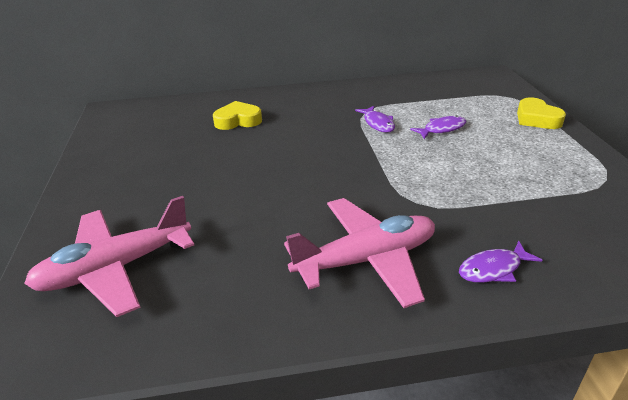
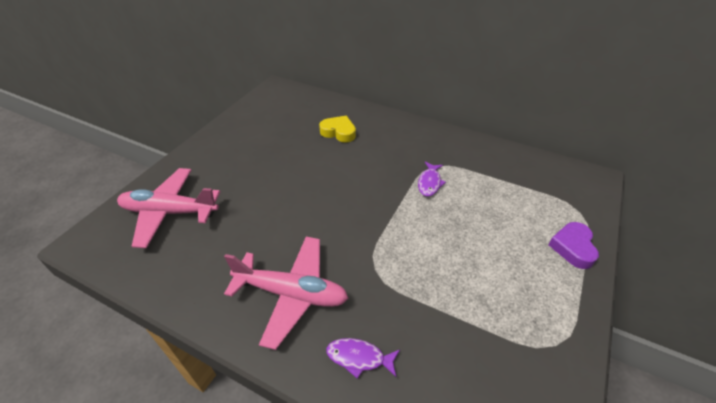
camera: 35 degrees right, 10 degrees up
purple fish [410,115,466,139] -> none
yellow heart [517,97,566,129] -> purple heart [548,222,599,269]

